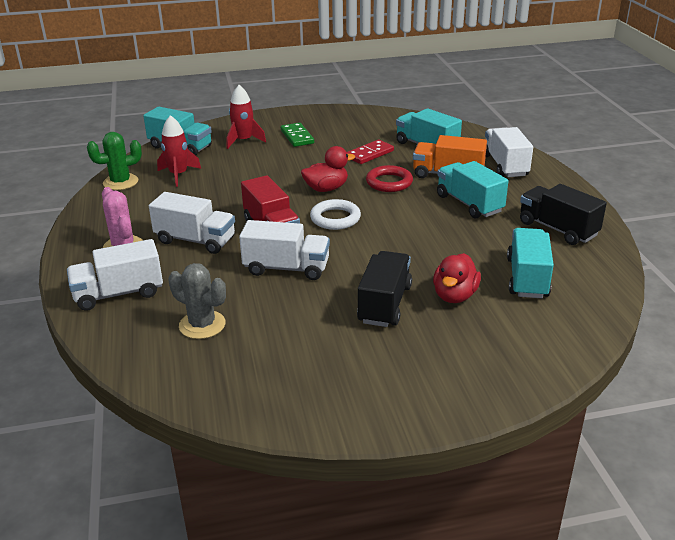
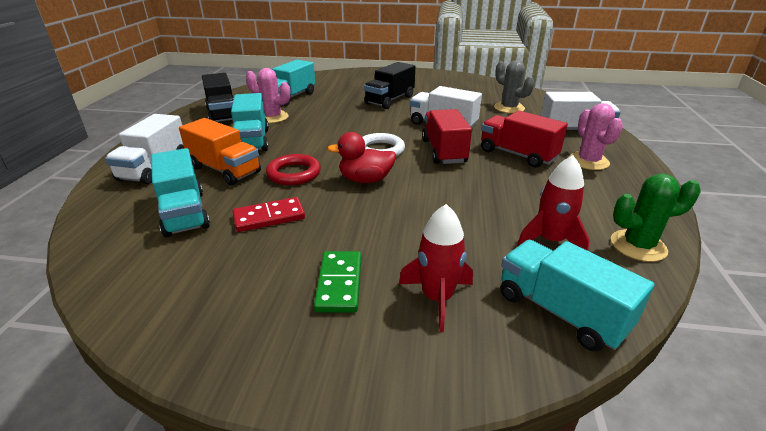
camera: 160 degrees left, 0 degrees up
white truck [149,192,235,254] -> red truck [481,111,568,168]
red duck [433,253,481,303] -> none
none -> pink cactus [246,68,291,123]

